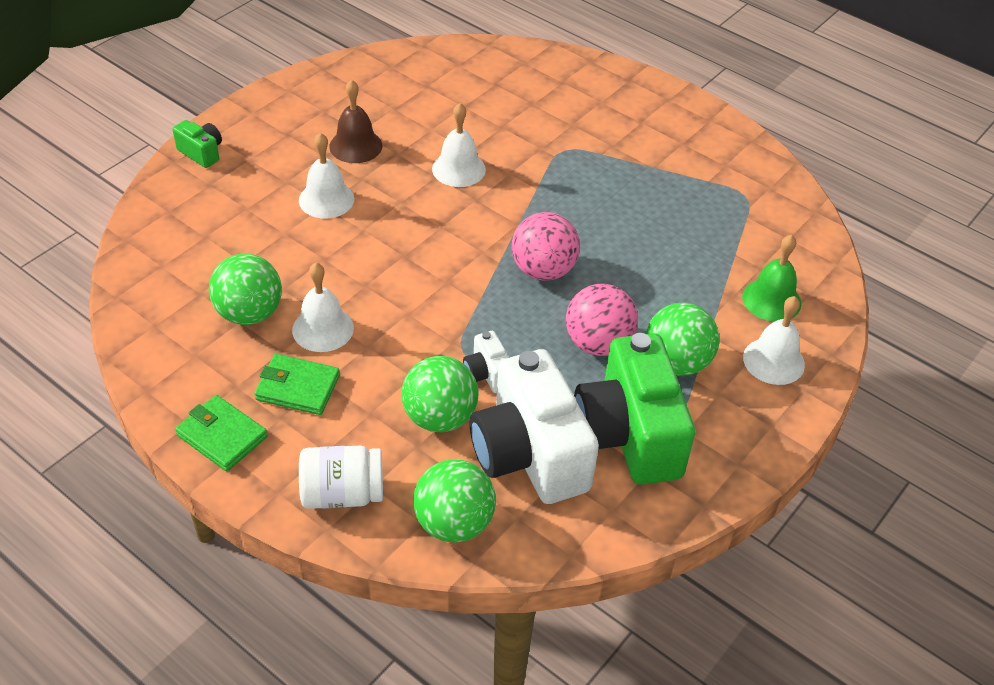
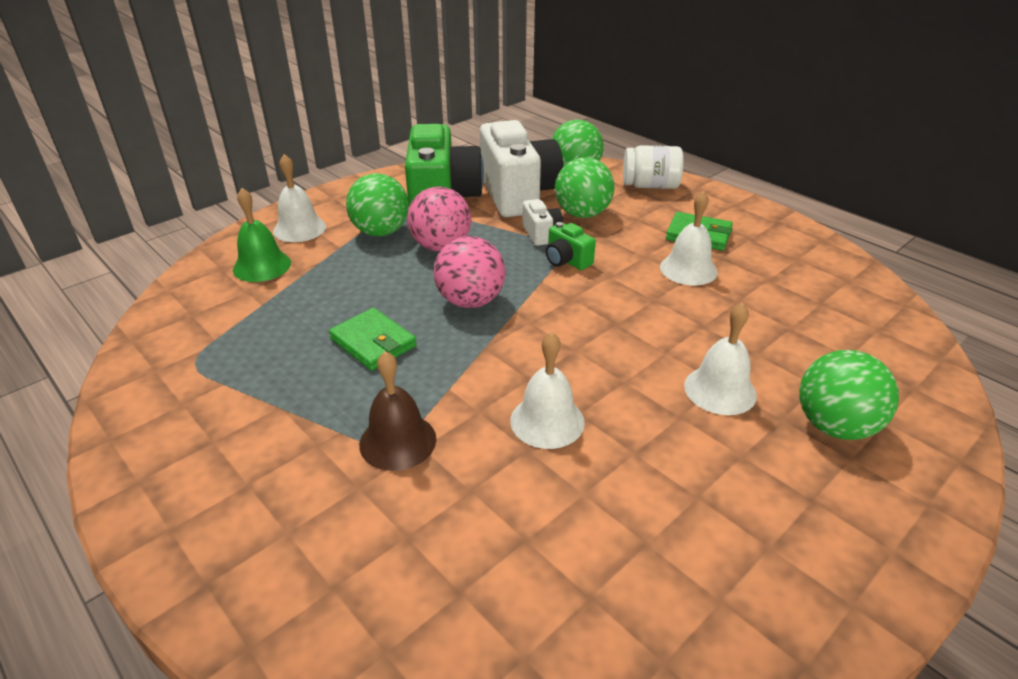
camera: 170 degrees left, 10 degrees down
green camera [172,120,222,168] -> green camera moved to [546,222,596,270]
green wallet [175,395,268,471] -> green wallet moved to [329,308,417,371]
green ball [209,254,282,325] -> green ball moved to [799,350,899,440]
brown bell [329,79,382,163] -> brown bell moved to [359,351,436,471]

